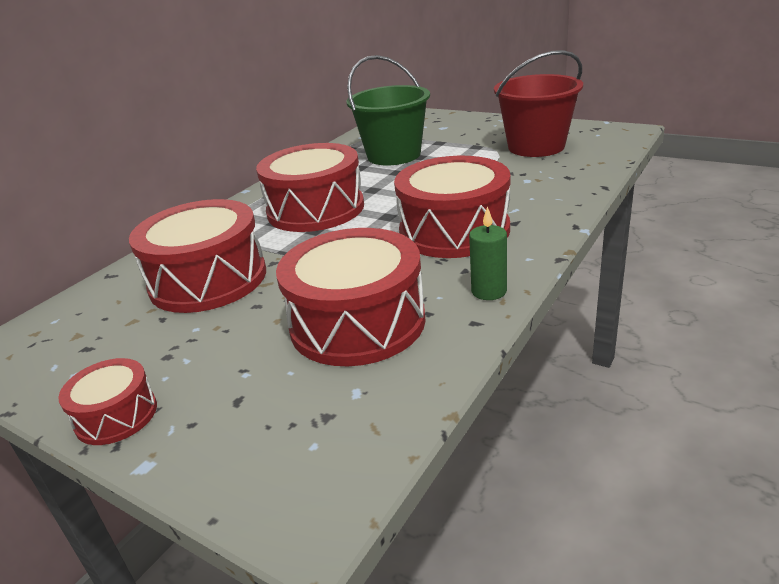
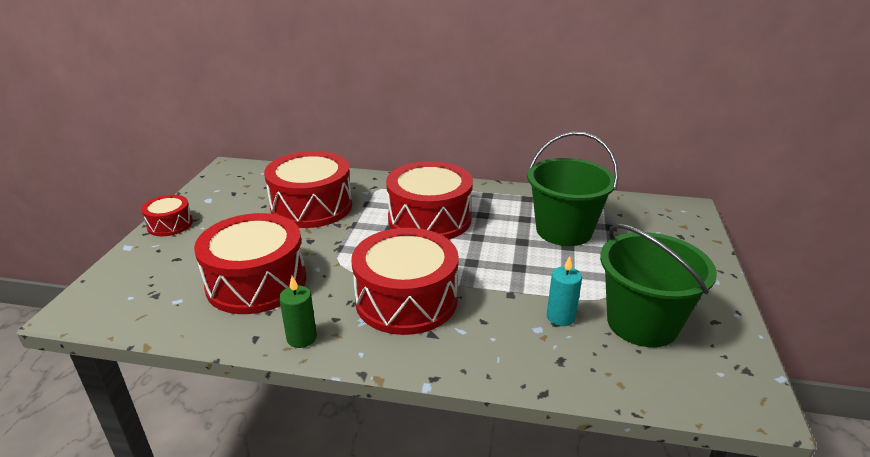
camera: 65 degrees right, 0 degrees up
red bucket [494,50,583,157] -> green bucket [600,224,717,347]
none -> turquoise candle [547,256,582,326]

